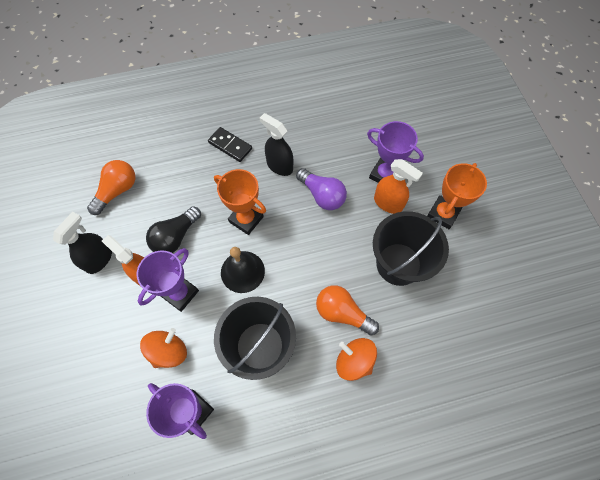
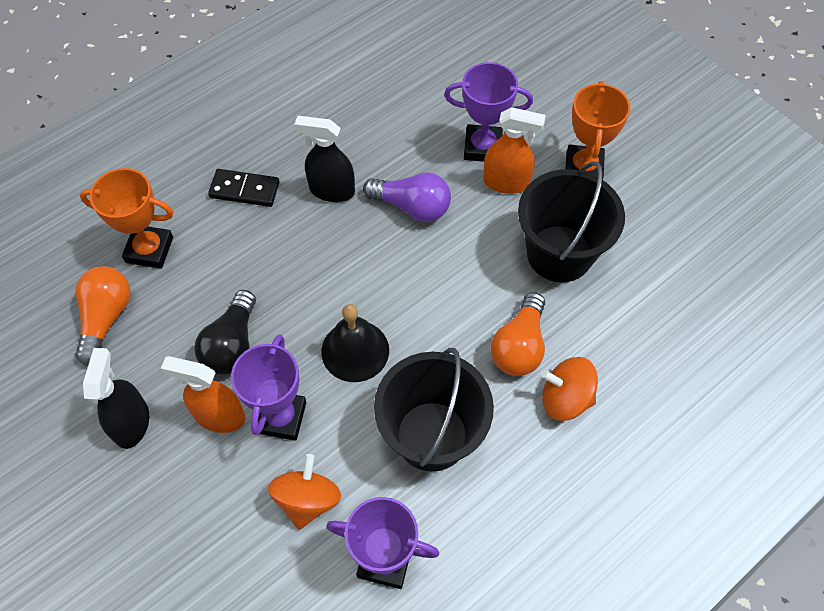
camera: 25 degrees left, 5 degrees down
orange trophy [214,169,266,235] -> orange trophy moved to [80,168,173,269]
orange light bulb [316,285,379,336] -> orange light bulb turned 75 degrees counterclockwise [491,292,545,376]

